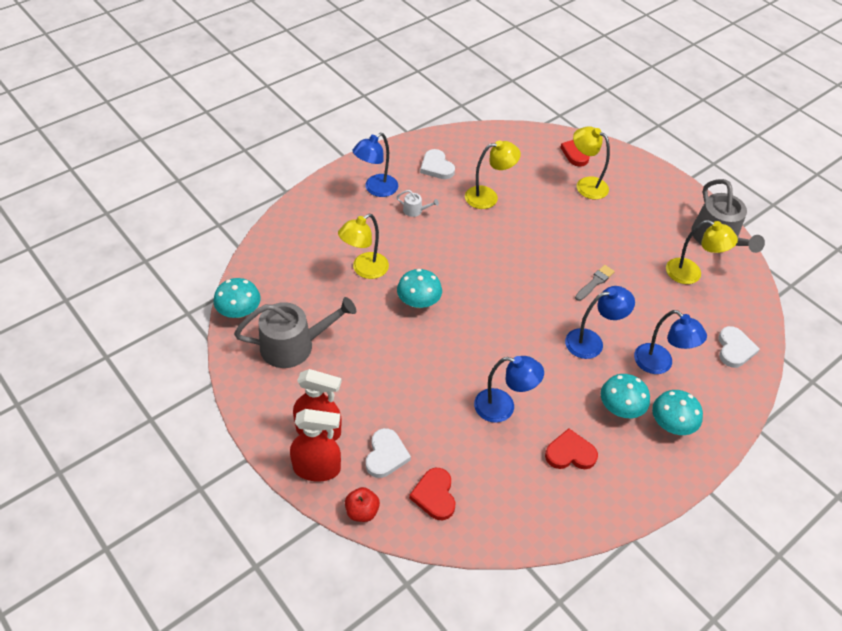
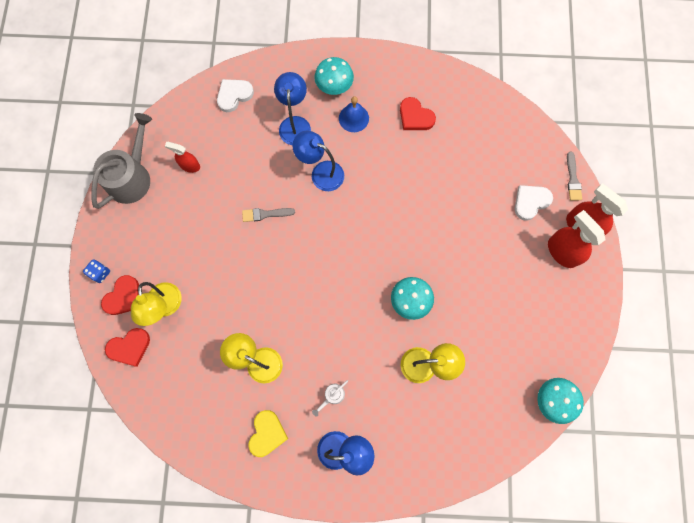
camera: 135 degrees left, 25 degrees up
grey watering can [234,297,356,368] -> none
red apple [345,487,380,522] -> grey brush [567,152,582,201]
white watering can [397,190,439,217] -> white watering can turned 105 degrees counterclockwise [312,380,348,417]
red heart [409,468,456,520] -> red heart moved to [101,275,139,315]
white heart [420,149,455,179] -> yellow heart [249,410,288,457]
blue lamp [474,356,544,423] -> none
turquoise mushroom [601,374,650,418] -> blue bell [339,96,369,132]
yellow lamp [666,220,738,284] -> red spray bottle [165,142,200,173]
none -> blue dice [83,259,110,283]

